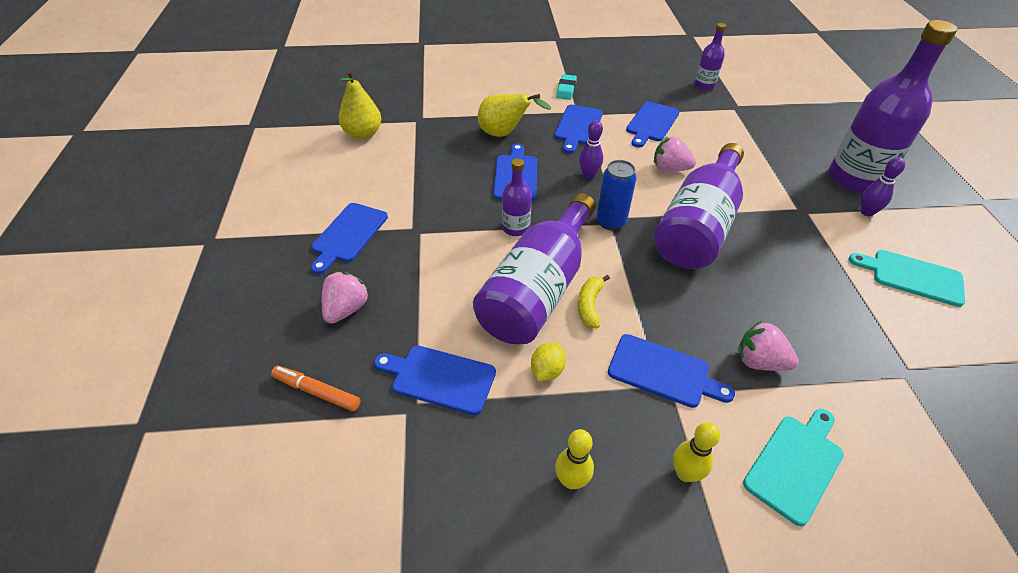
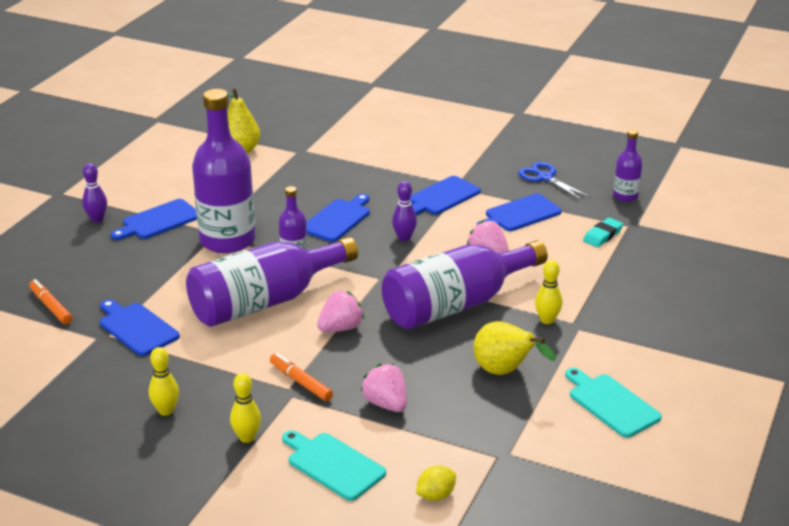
camera: 30 degrees right, 15 degrees down
pink strawberry [322,272,369,324] -> pink strawberry moved to [317,290,364,332]
yellow pear [478,94,551,137] -> yellow pear moved to [473,321,556,375]
yellow lemon [531,342,566,381] -> yellow lemon moved to [416,466,456,501]
turquoise eraser [556,74,577,100] -> turquoise eraser moved to [583,218,623,247]
yellow banana [578,275,610,328] -> none
blue can [596,160,637,231] -> none
blue cutting board [608,334,735,408] -> orange marker [270,353,333,401]
turquoise cutting board [743,409,844,526] -> turquoise cutting board turned 120 degrees counterclockwise [282,430,386,501]
purple bottle [829,20,957,194] -> purple bottle moved to [192,89,256,253]
purple bowling pin [860,157,905,216] -> purple bowling pin moved to [82,163,107,222]
none -> blue scissors [518,162,590,200]
none -> yellow bowling pin [535,260,562,324]

